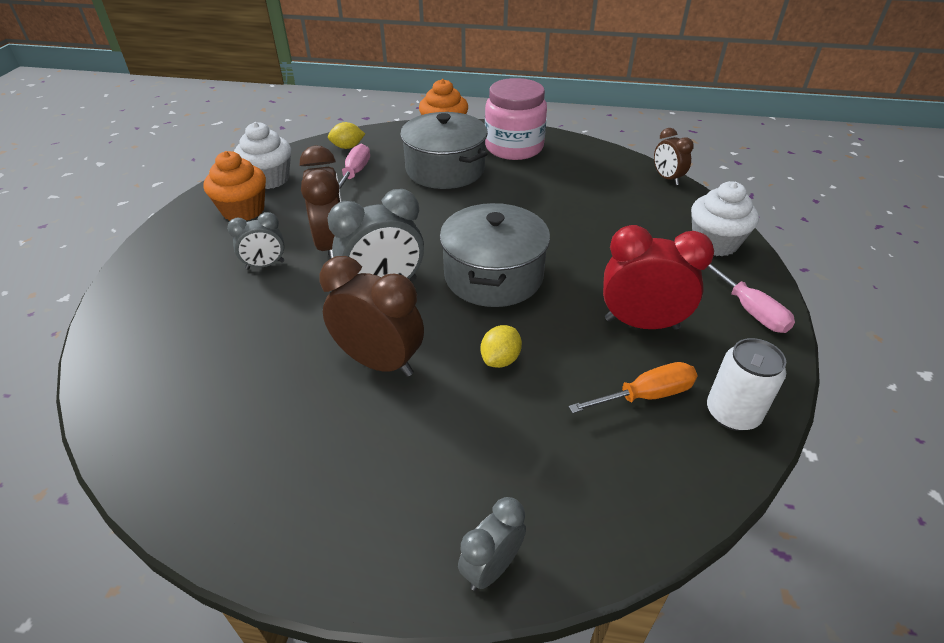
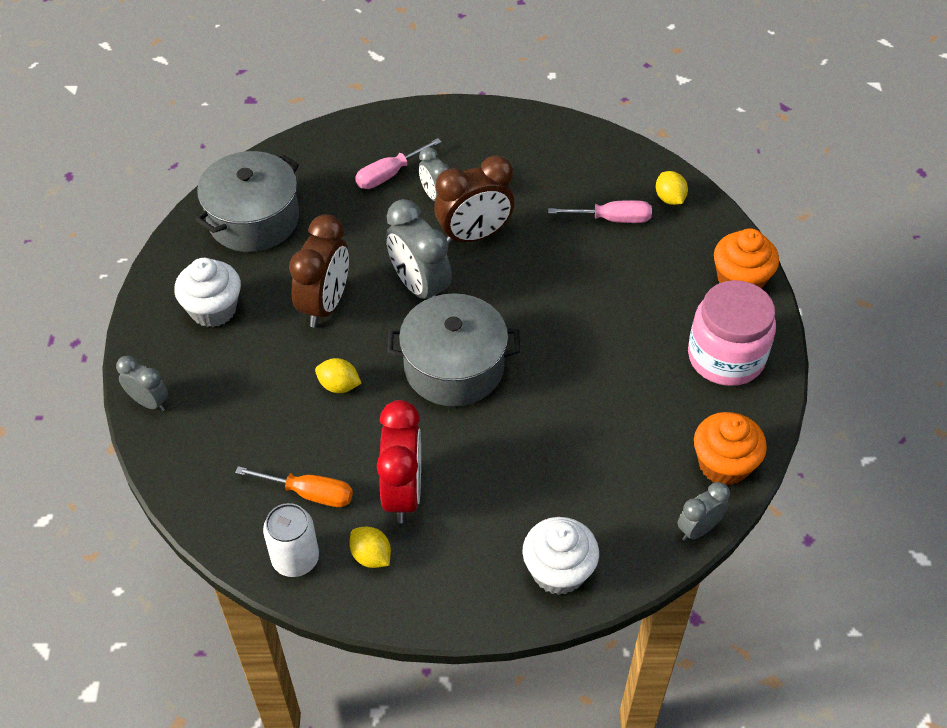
camera: 80 degrees right, 10 degrees up
orange cupcake [204,151,266,221] -> orange cupcake moved to [694,412,767,485]
white cupcake [234,122,291,189] -> white cupcake moved to [174,258,241,327]
grey pot [400,112,488,189] -> grey pot moved to [196,151,299,252]
orange screwdriver [568,362,698,413] -> orange screwdriver turned 45 degrees counterclockwise [235,466,353,507]
brown clock [654,128,694,185] -> grey clock [677,482,730,541]
pink screwdriver [707,264,795,333] -> pink screwdriver moved to [355,138,442,189]
none -> yellow lemon [349,527,391,568]

